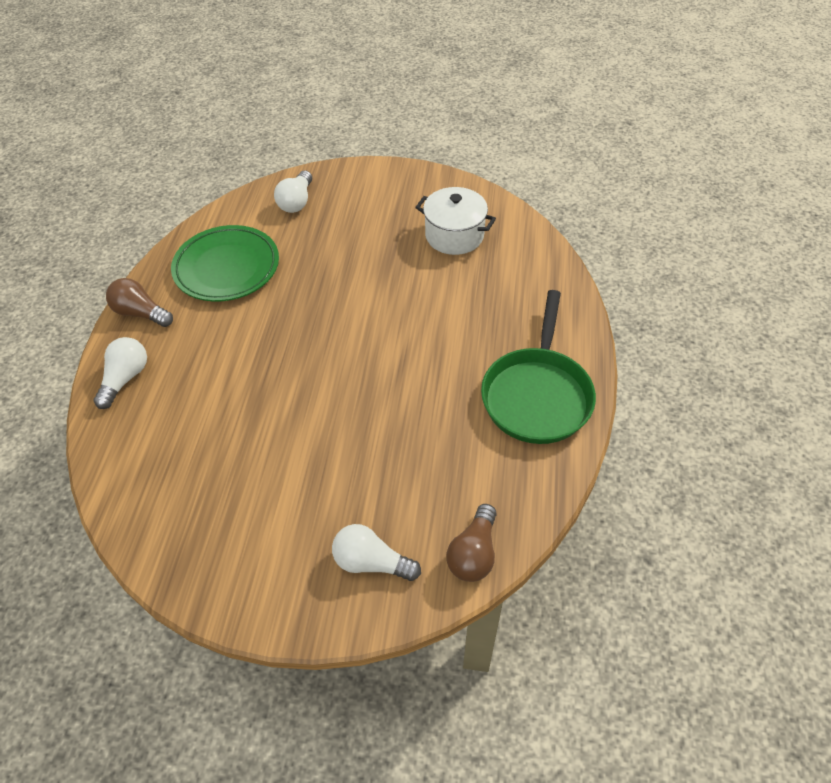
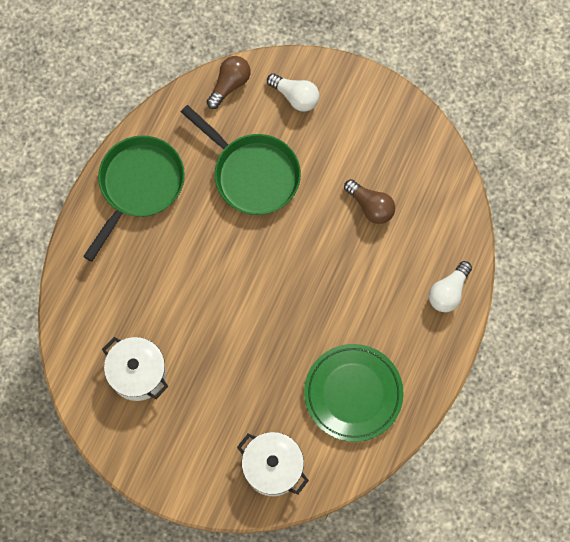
camera: 165 degrees left, 20 degrees up
brown light bulb [106,278,173,327] -> brown light bulb moved to [344,179,395,224]
white light bulb [274,171,312,213] -> white pot [237,432,309,496]
none -> green pan [181,105,301,215]

